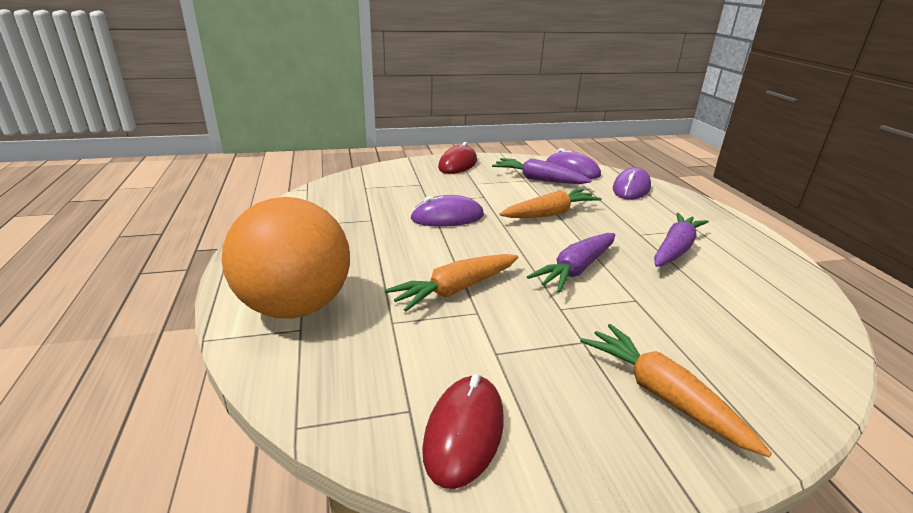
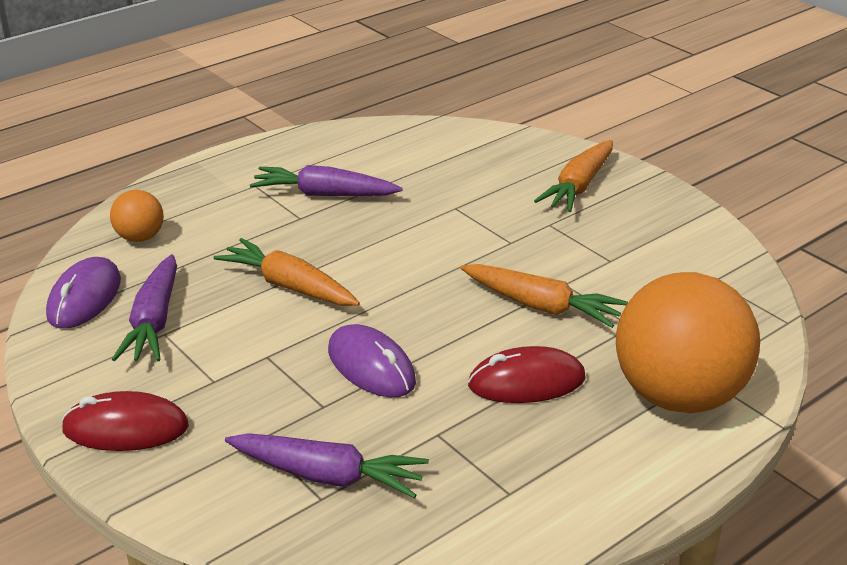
camera: 115 degrees left, 5 degrees up
red mouse [422,374,504,489] -> red mouse moved to [468,346,586,403]
purple carrot [527,233,615,293] -> purple carrot moved to [225,433,429,498]
purple mouse [613,167,651,200] -> orange ball [110,190,164,242]

